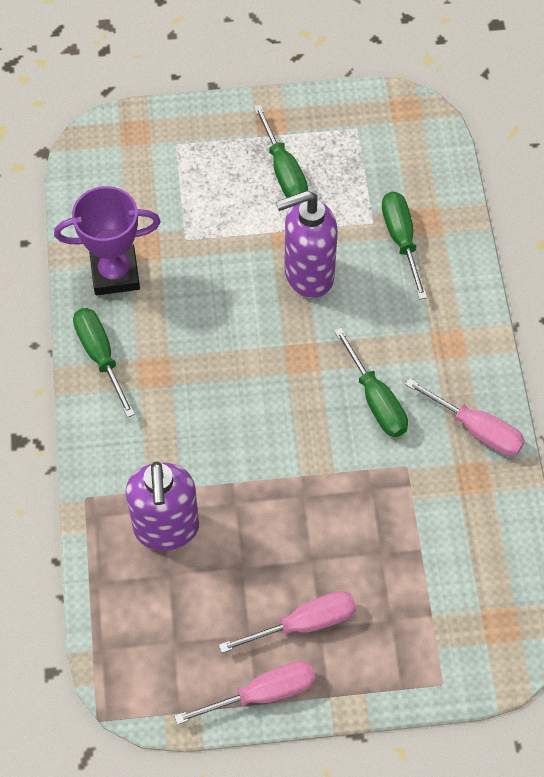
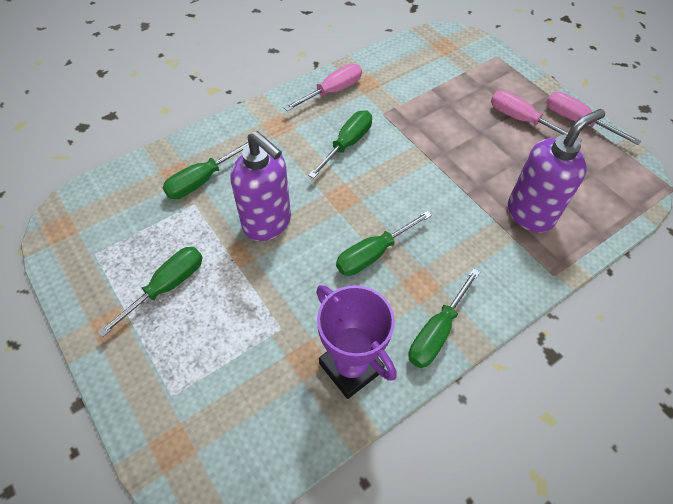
camera: 120 degrees left, 5 degrees down
pink screwdriver [405,378,525,456] -> pink screwdriver turned 45 degrees clockwise [284,64,362,111]
none -> green screwdriver [336,211,432,276]

